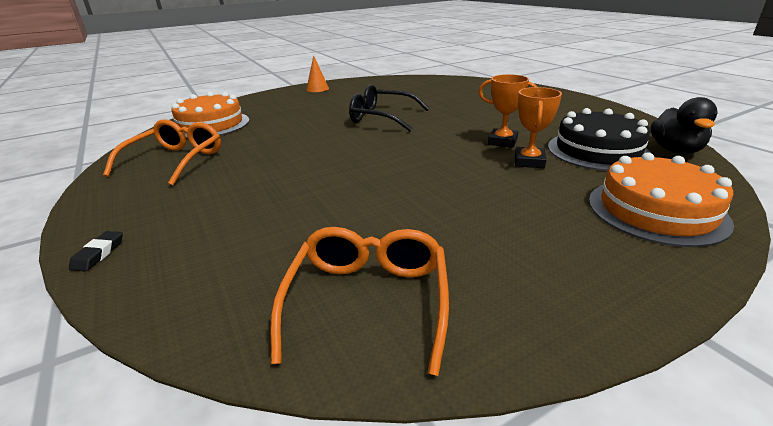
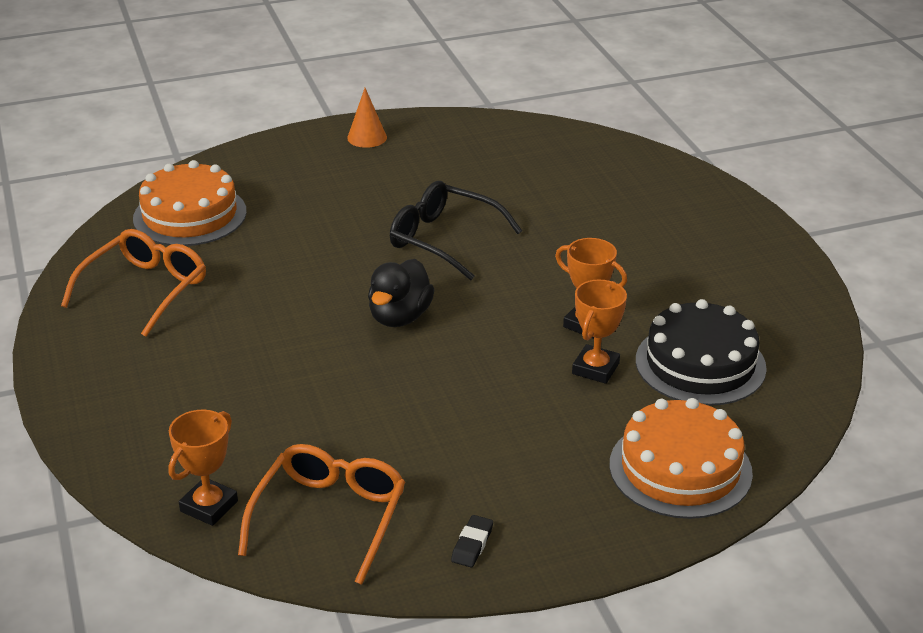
camera: 10 degrees right, 5 degrees up
black eraser [69,231,123,272] -> black eraser moved to [451,515,493,567]
black duck [650,97,718,154] -> black duck moved to [368,259,434,327]
none -> orange trophy [168,410,238,526]

